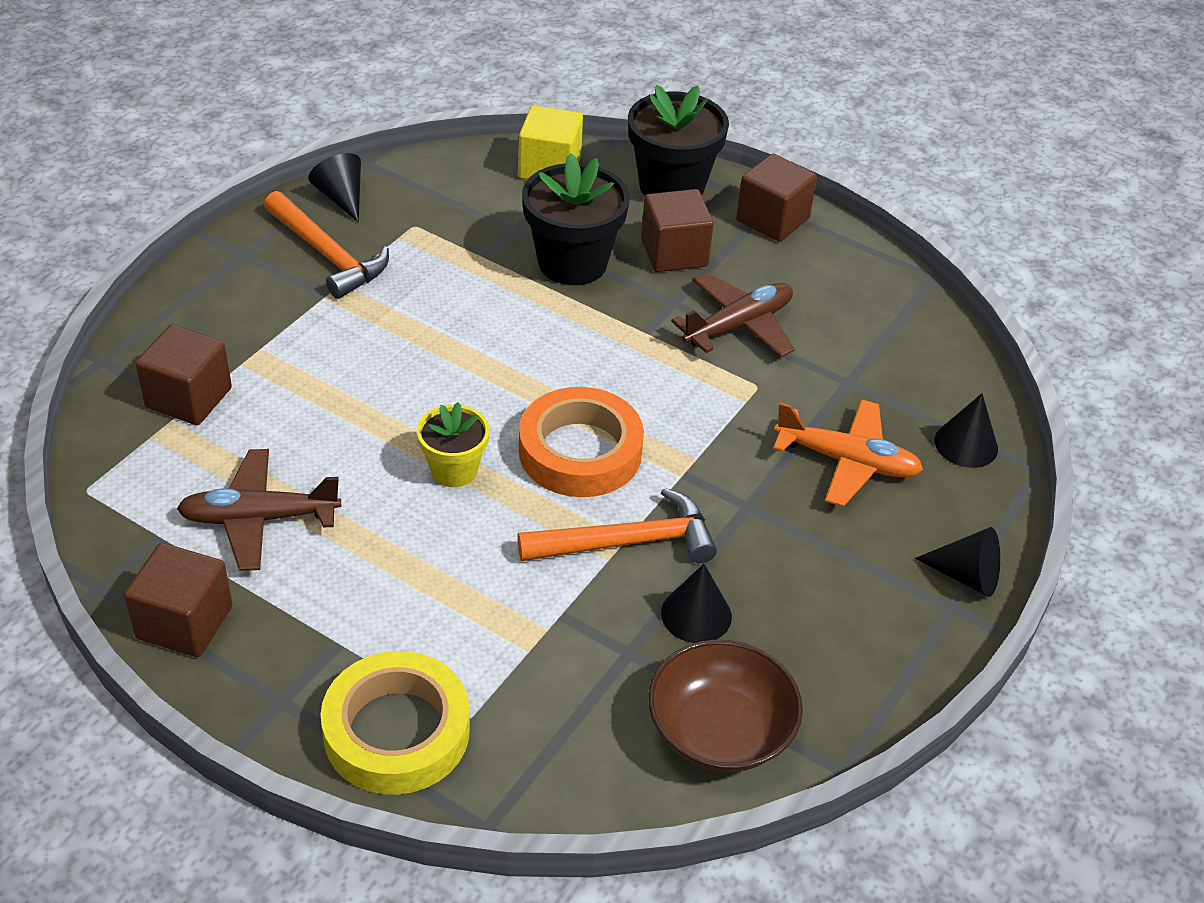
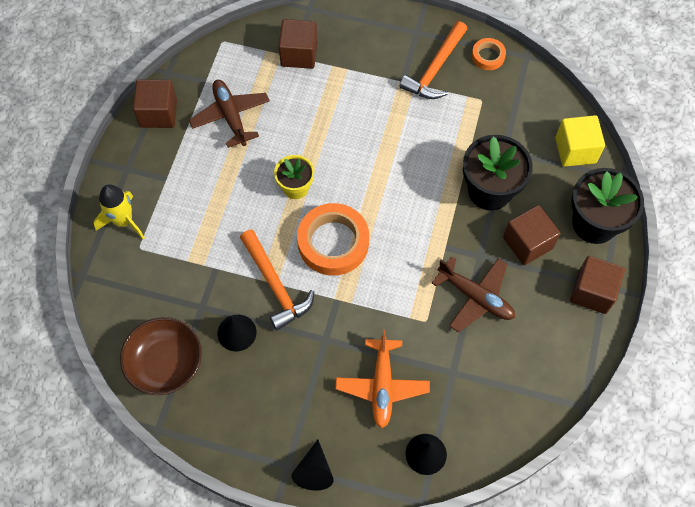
camera: 75 degrees right, 20 degrees up
black cone [308,153,361,222] -> orange tape [472,38,506,70]
yellow tape [321,651,470,795] -> yellow rocket [93,184,145,239]

